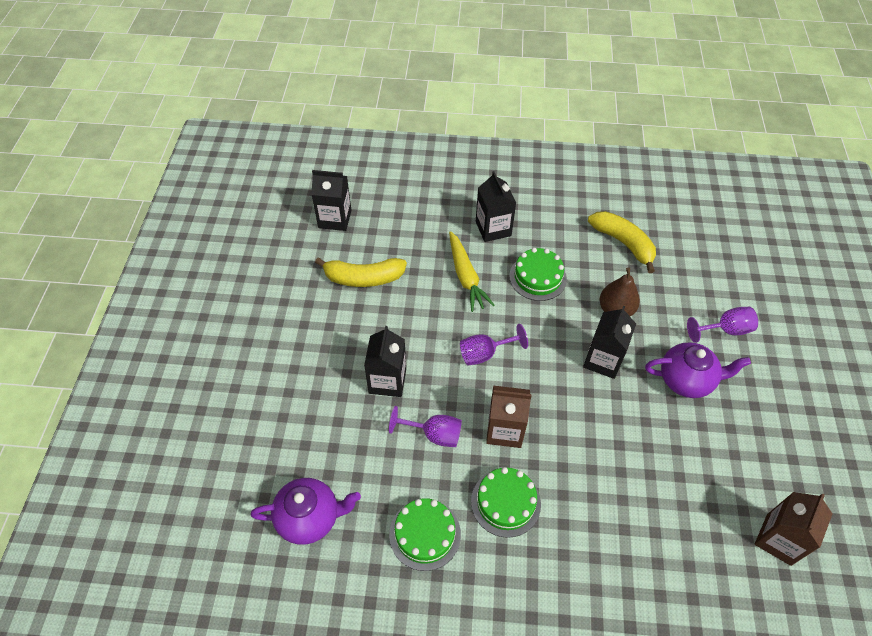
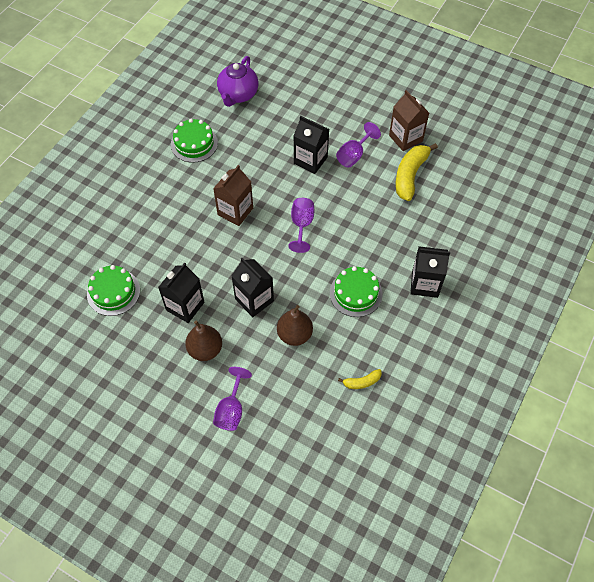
camera: 115 degrees right, 5 degrees up
black carton [311,170,352,231] -> black carton moved to [158,263,204,323]
purple goblet [389,406,462,447] -> purple goblet moved to [336,122,381,168]
yellow carrot [449,231,494,312] -> none
green cake [471,467,541,538] -> green cake moved to [87,265,140,316]
yellow banana [588,211,656,273] -> yellow banana [338,369,382,389], size x0.50
purple teapot [645,342,751,398] -> brown pear [185,321,222,361]
brown carton [755,492,832,566] -> brown carton moved to [389,90,429,151]

